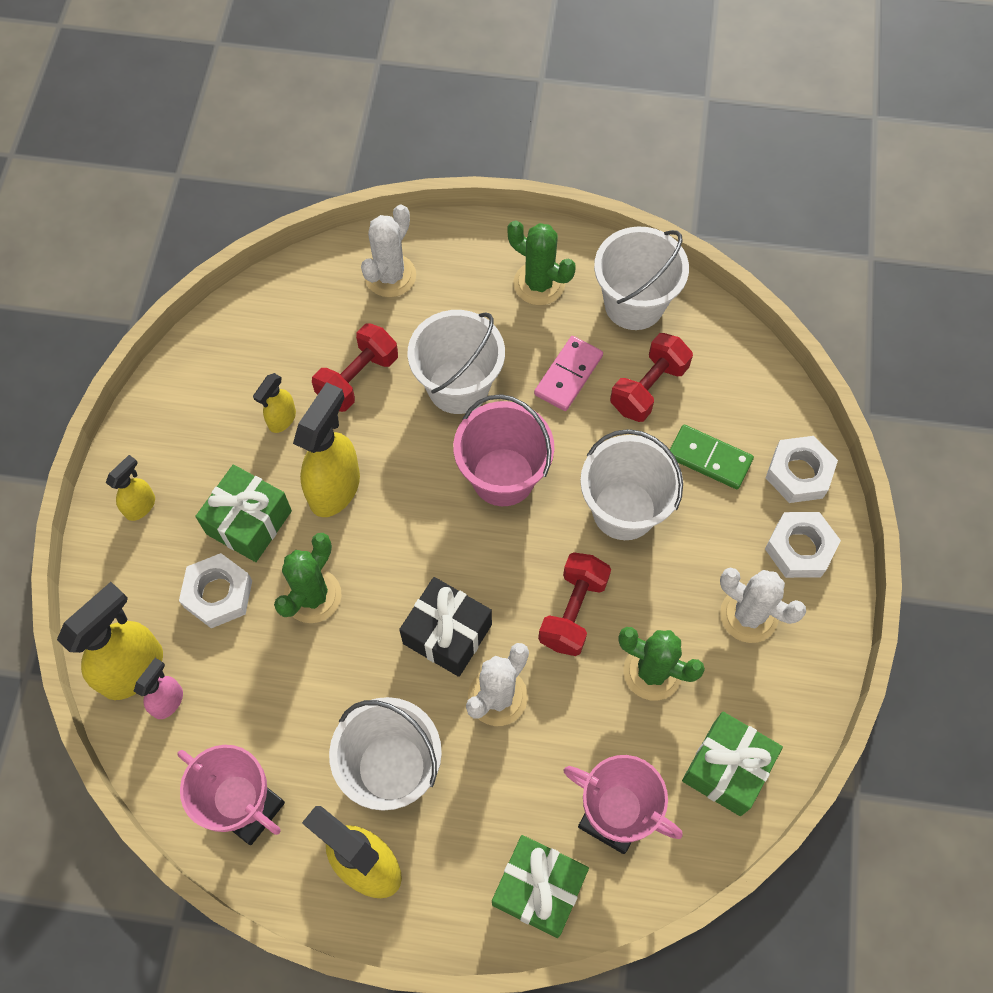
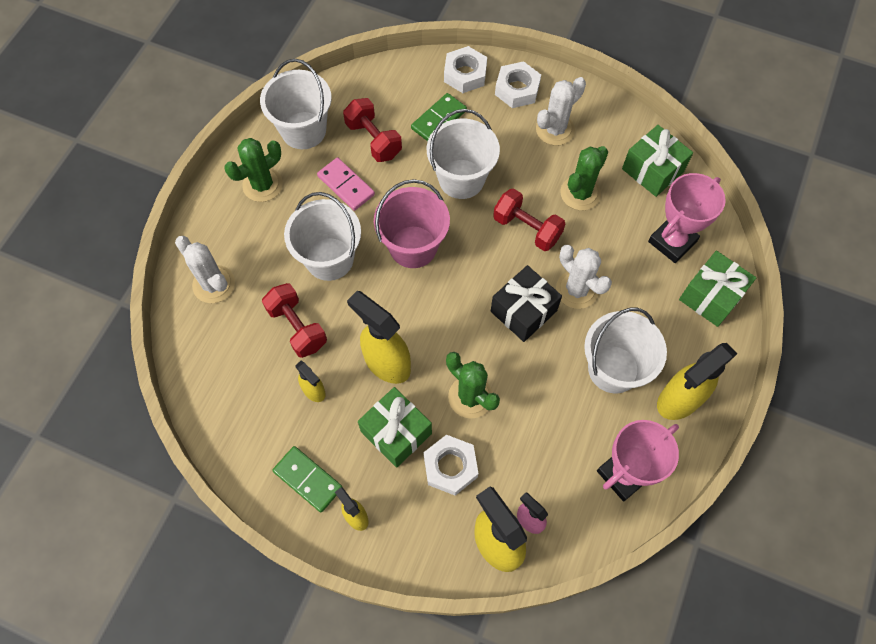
camera: 75 degrees left, 0 degrees up
none -> green domino [272,446,343,512]

